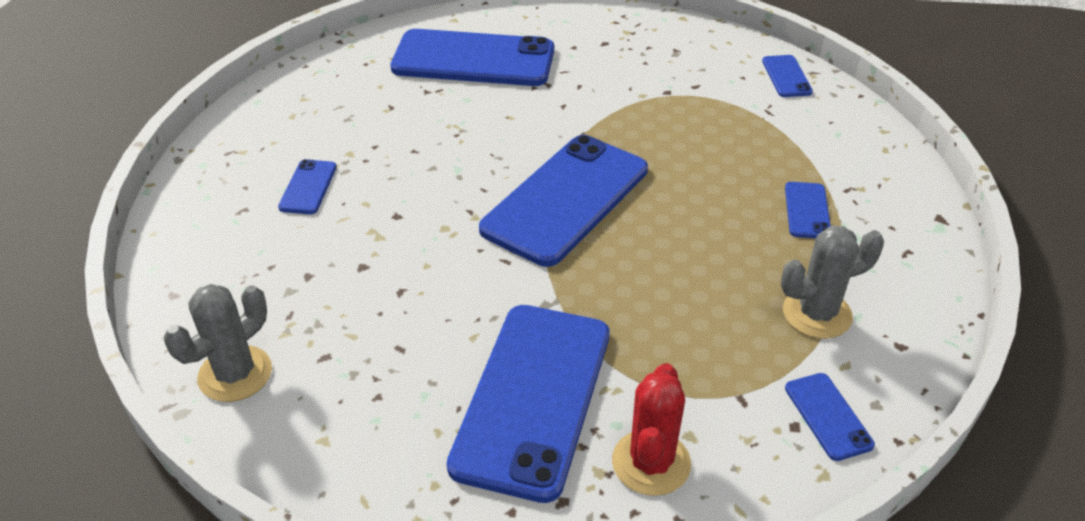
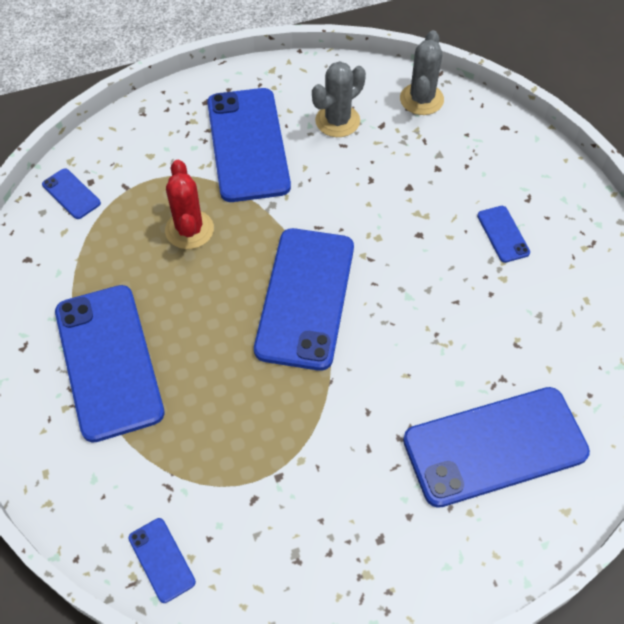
camera: 155 degrees right, 15 degrees up
red cactus [612,363,691,496] -> red cactus moved to [165,160,214,249]
grey cactus [781,225,884,339] -> grey cactus moved to [312,61,366,137]
blue phone [785,182,831,238] -> blue phone [55,285,165,443], size x2.32

